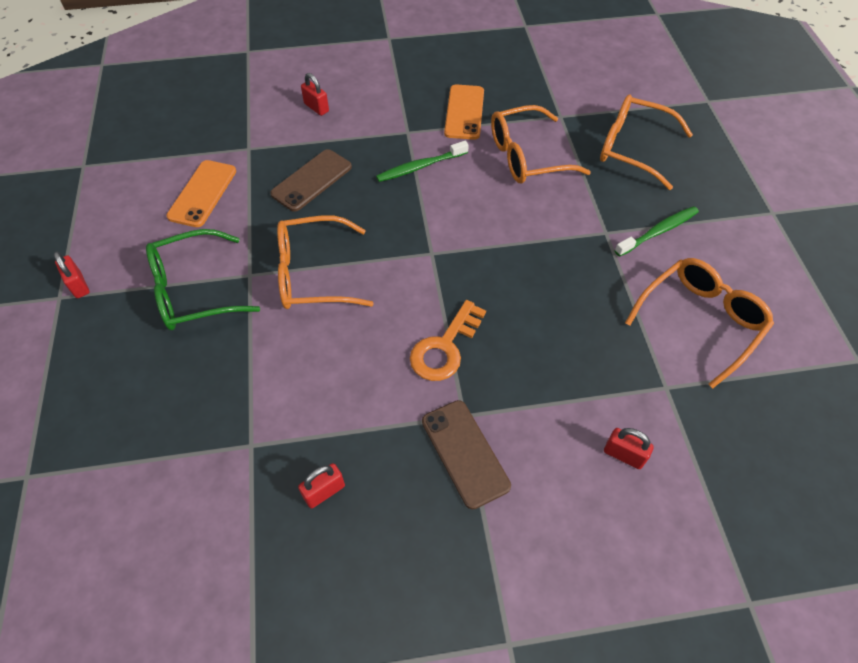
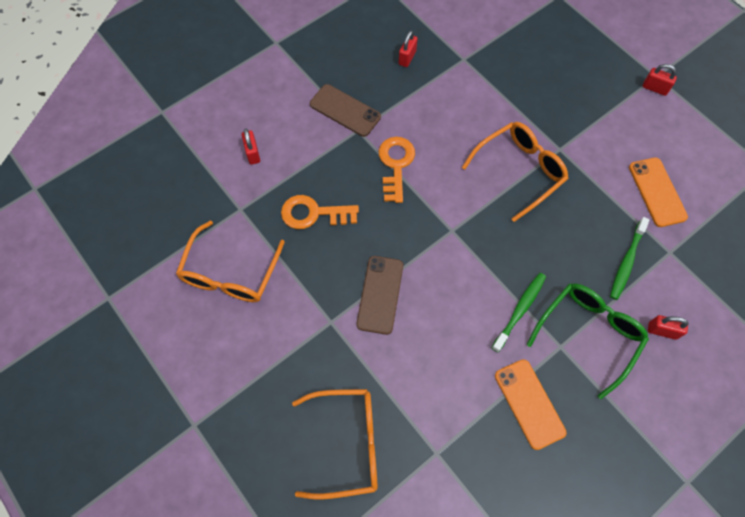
camera: 150 degrees right, 10 degrees up
green glasses [146,229,260,330] -> green glasses moved to [526,284,649,399]
brown phone [270,149,352,212] -> brown phone moved to [357,256,403,335]
orange glasses [491,105,591,183] -> none
red padlock [604,428,654,469] -> red padlock turned 75 degrees clockwise [242,129,260,165]
green toothbrush [615,206,699,257] -> green toothbrush moved to [610,217,650,300]
none -> orange key [281,195,359,229]

